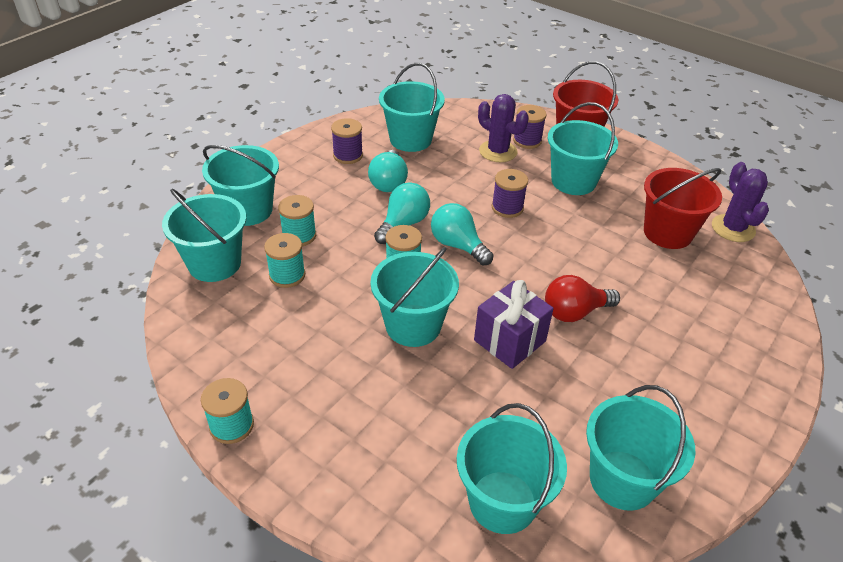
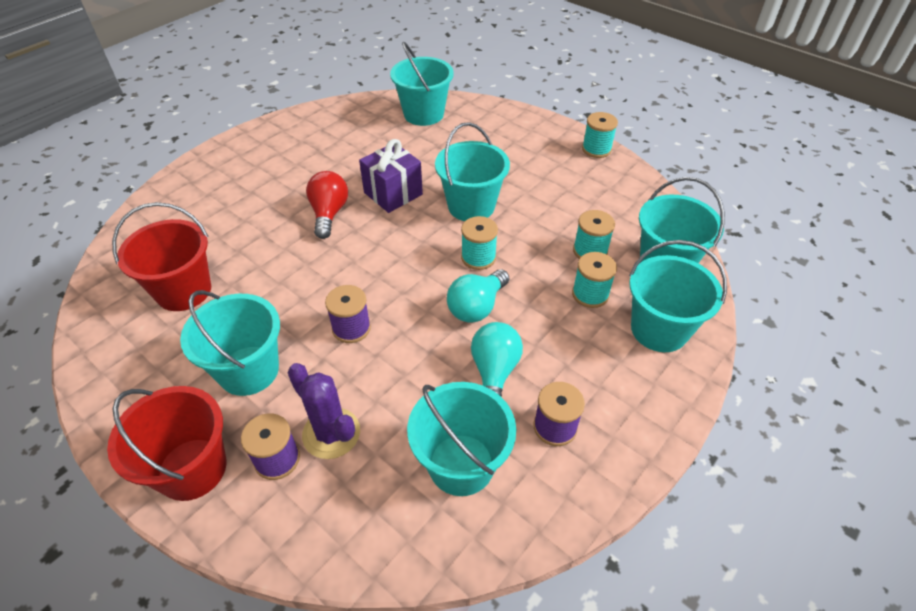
camera: 175 degrees left, 5 degrees up
turquoise light bulb [431,203,494,265] -> none
red light bulb [545,275,620,322] -> red light bulb turned 75 degrees counterclockwise [306,171,348,239]
turquoise bucket [586,385,696,511] -> none
purple cactus [712,162,769,242] -> none

